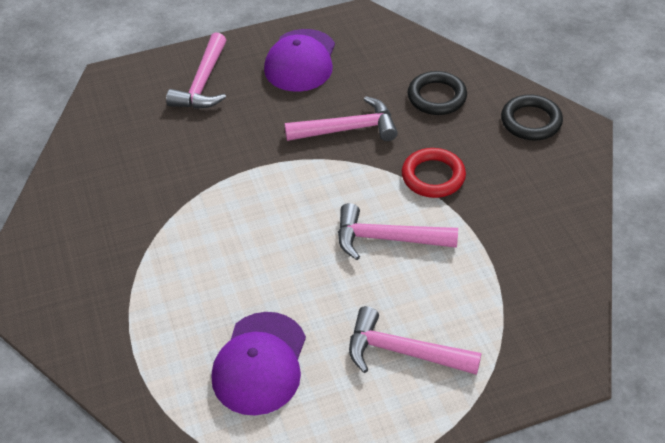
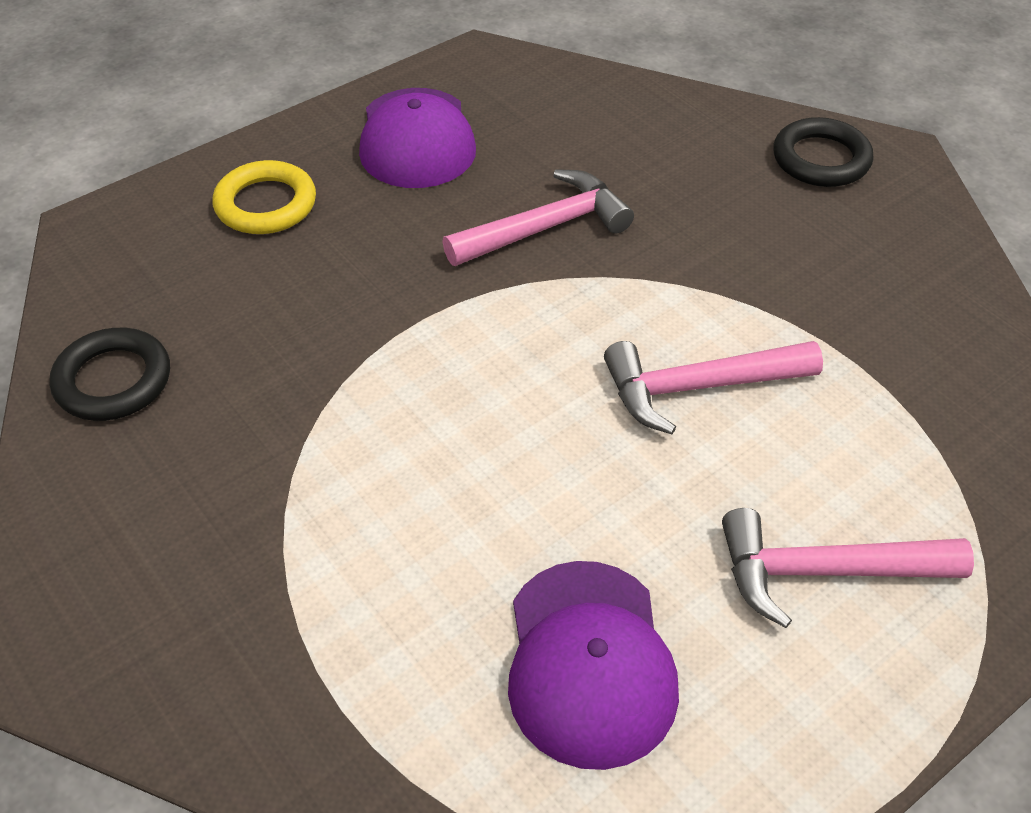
camera: 20 degrees left, 0 degrees up
pink hammer [166,32,226,109] -> yellow ring [212,160,316,234]
red ring [402,148,466,198] -> none
black ring [407,71,467,115] -> black ring moved to [49,328,170,421]

